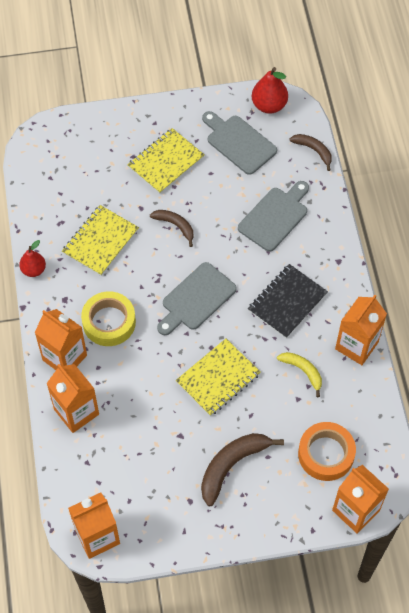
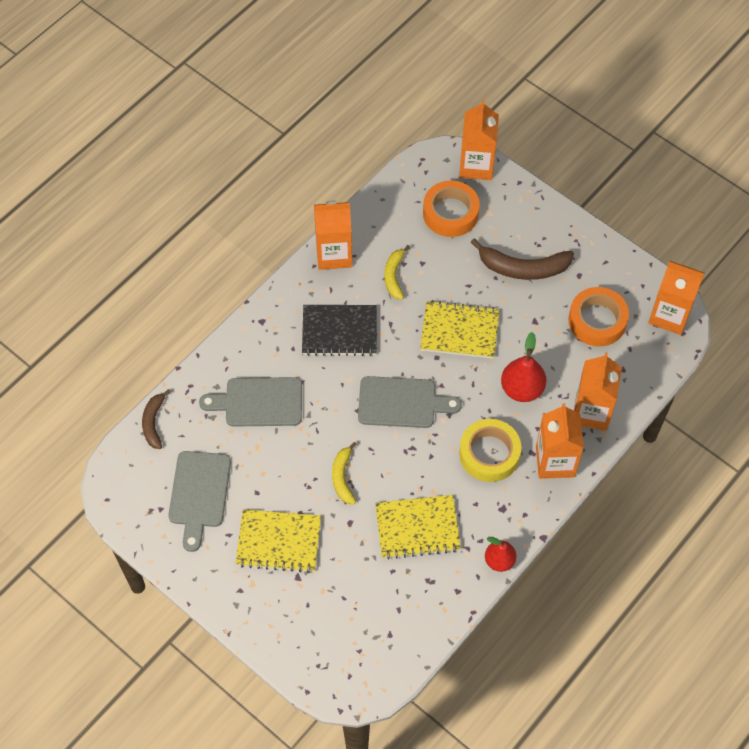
camera: 130 degrees left, 0 degrees up
brown banana [150,210,194,247] -> yellow banana [332,442,357,504]
red pear [252,67,288,114] -> red pear moved to [501,332,546,402]
none -> orange tape [569,287,629,346]

